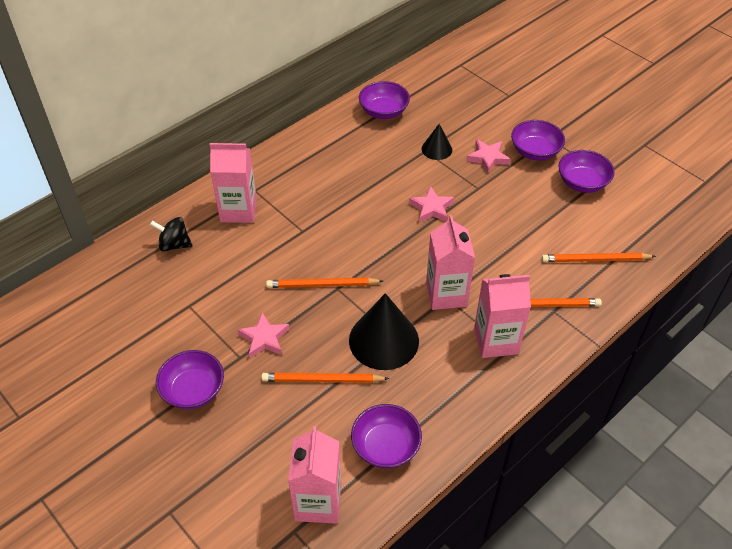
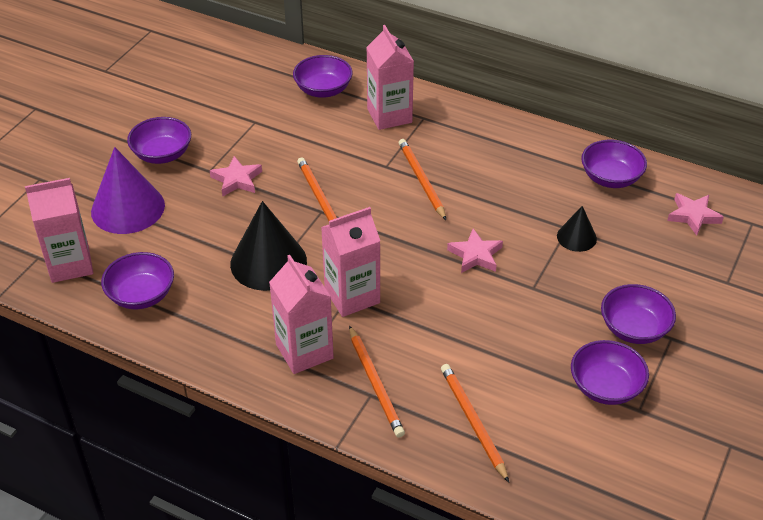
camera: 70 degrees right, 5 degrees down
black spinning top [150,217,192,251] -> purple bowl [293,55,353,98]
orange pencil [261,373,390,383] -> orange pencil moved to [399,139,446,220]
pink star [466,139,510,174] -> pink star moved to [667,193,724,236]
none -> purple cone [91,147,165,234]

